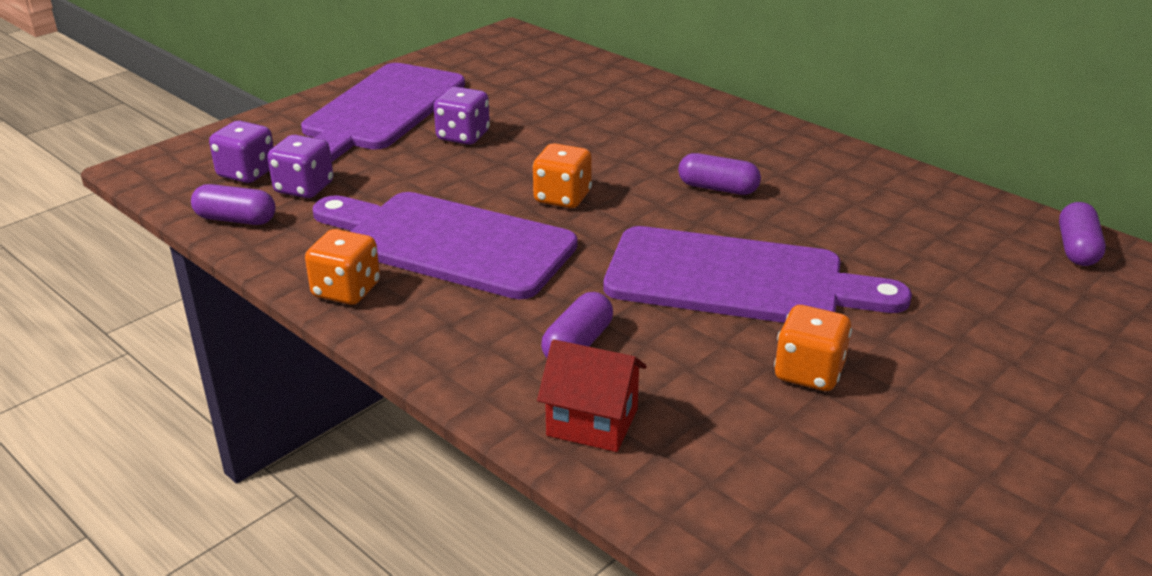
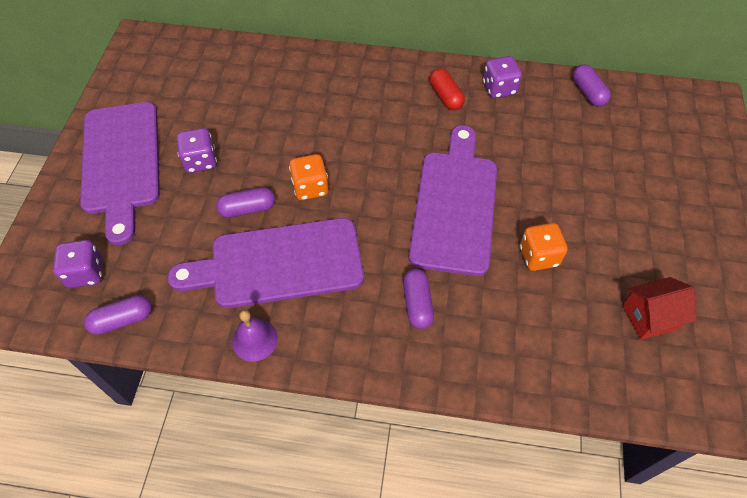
camera: 35 degrees left, 25 degrees up
purple dice [267,135,333,198] -> purple dice moved to [483,56,522,98]
orange dice [305,229,380,305] -> purple bell [232,310,278,362]
red house [537,340,647,452] -> red house moved to [622,277,697,340]
purple cutting board [604,226,912,323] -> purple cutting board turned 60 degrees counterclockwise [409,125,497,276]
purple capsule [678,153,761,195] -> purple capsule moved to [216,187,275,218]
none -> red capsule [430,68,465,110]

